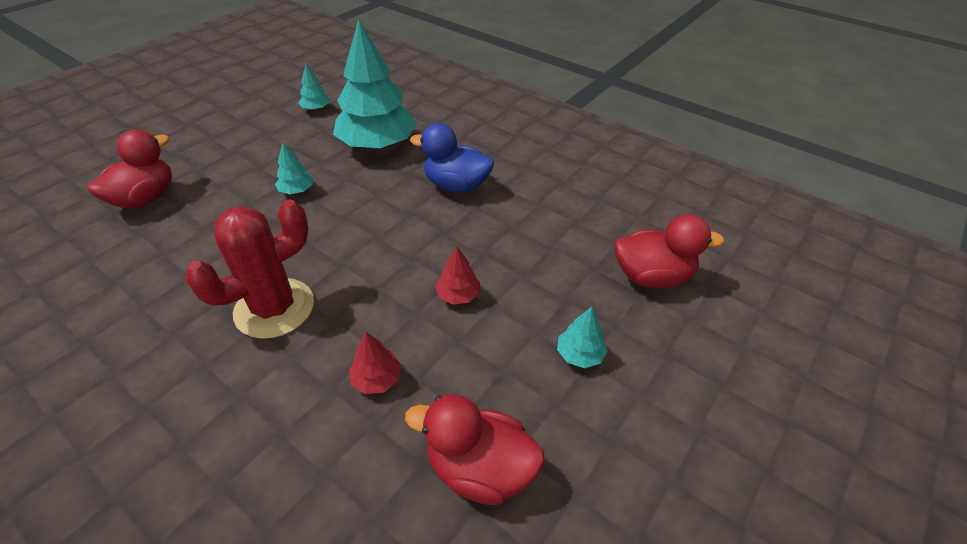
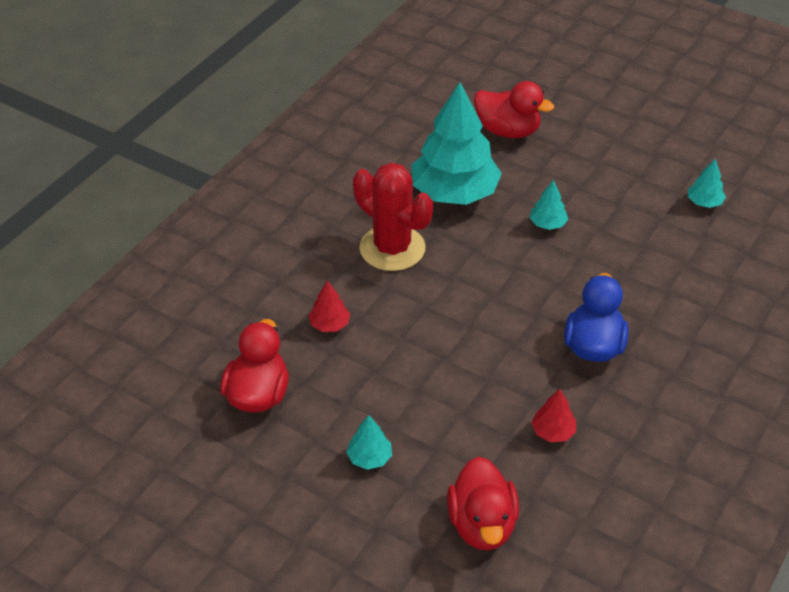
camera: 85 degrees right, 0 degrees up
turquoise tree [333,19,417,150] -> turquoise tree moved to [411,82,502,205]
red tree [435,246,480,304] -> red tree moved to [532,389,576,442]

